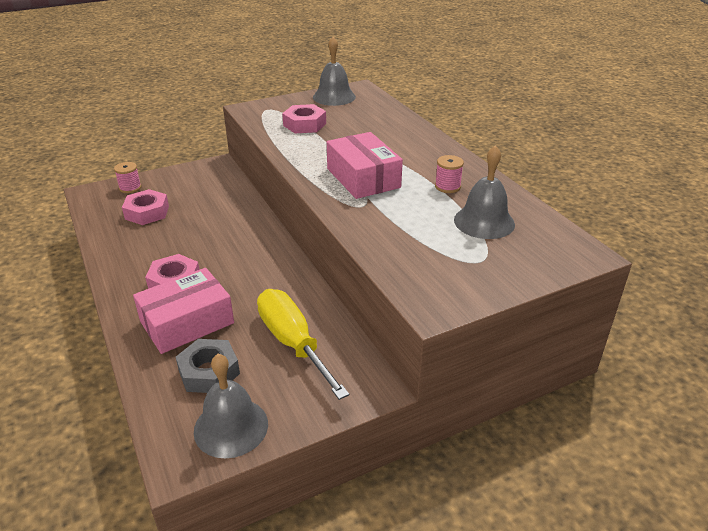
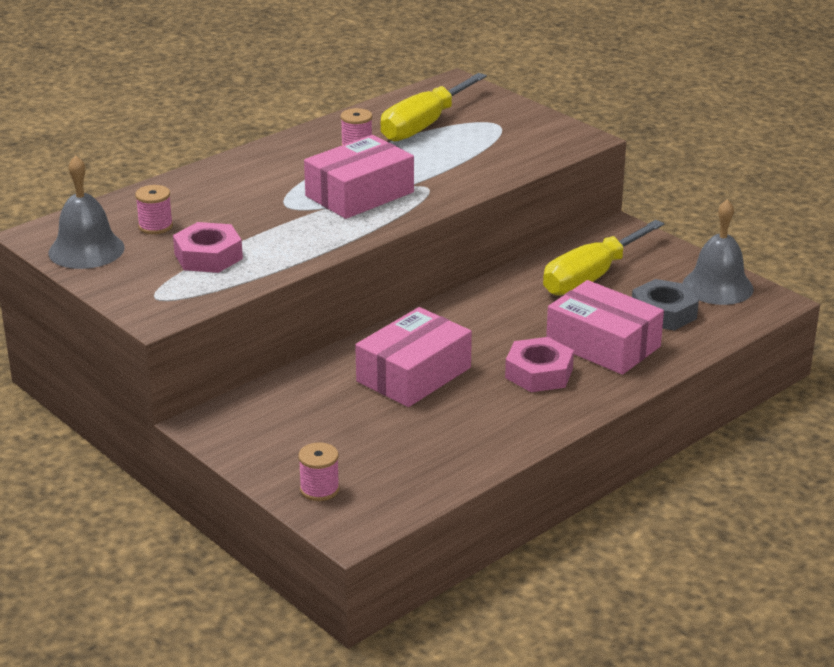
camera: 105 degrees left, 5 degrees down
pink nut [122,189,169,225] -> none
grey bell [454,145,515,239] -> yellow screwdriver [381,73,487,142]
none -> pink spool [135,185,173,234]
none -> pink box [355,307,472,407]

